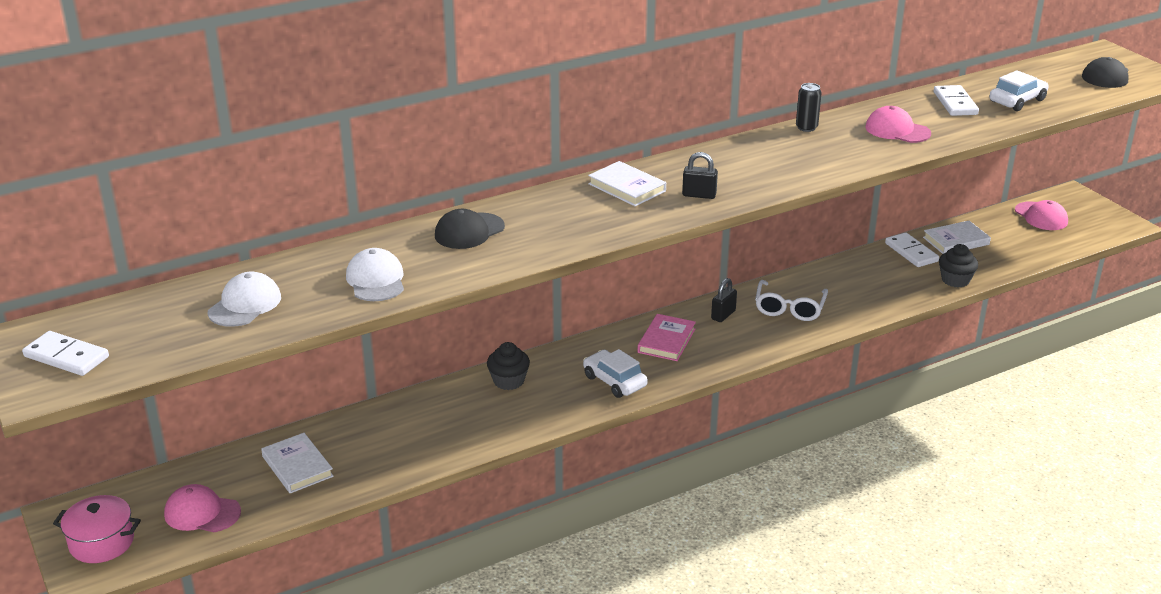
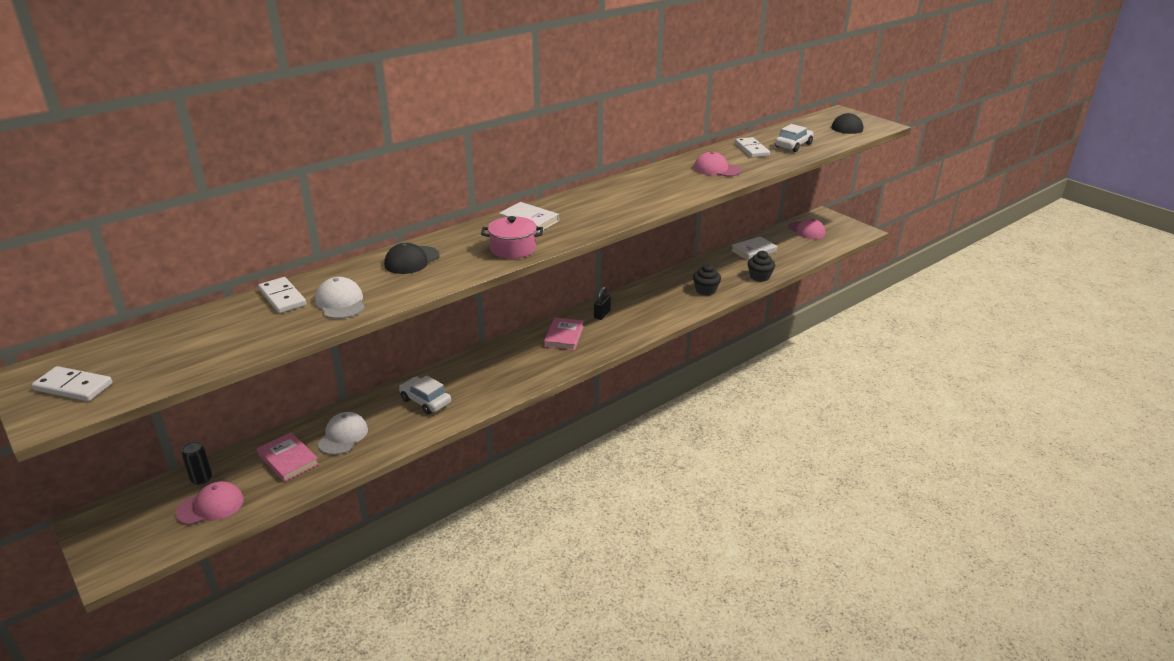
camera: 10 degrees left, 0 degrees up
pink pot [53,495,141,563] -> pink pot moved to [481,216,543,259]
pink cap [164,484,241,532] -> pink cap turned 150 degrees clockwise [175,481,244,525]
white cap [208,272,281,327] -> white cap moved to [318,412,368,455]
white book [261,433,334,493] -> pink book [257,432,319,482]
black cupcake [487,342,530,390] -> black cupcake moved to [693,264,721,296]
white car [583,349,648,398] -> white car moved to [399,375,451,414]
black padlock [682,152,718,199] -> none
white glasses [755,280,828,321] -> none
black can [796,83,822,132] -> black can moved to [182,441,212,485]
white domino [885,233,939,267] -> white domino moved to [258,277,306,313]

